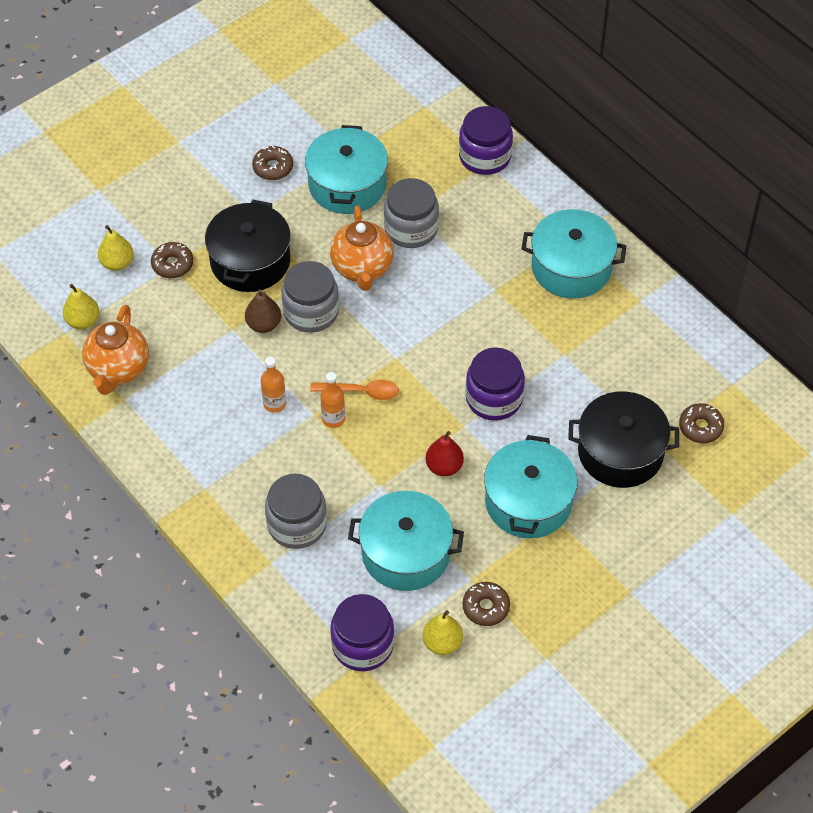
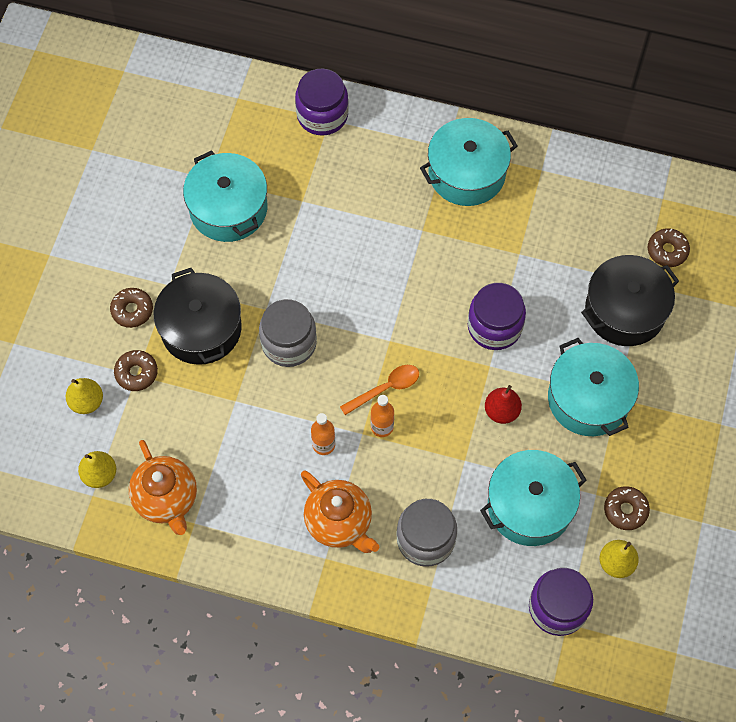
camera: 35 degrees left, 10 degrees up
brown pear [245,289,281,333] -> none
brown donut [252,146,293,180] -> brown donut moved to [110,288,153,328]
orange teapot [330,205,394,291] -> orange teapot moved to [301,470,380,553]
grey jar [384,178,439,248] -> none

